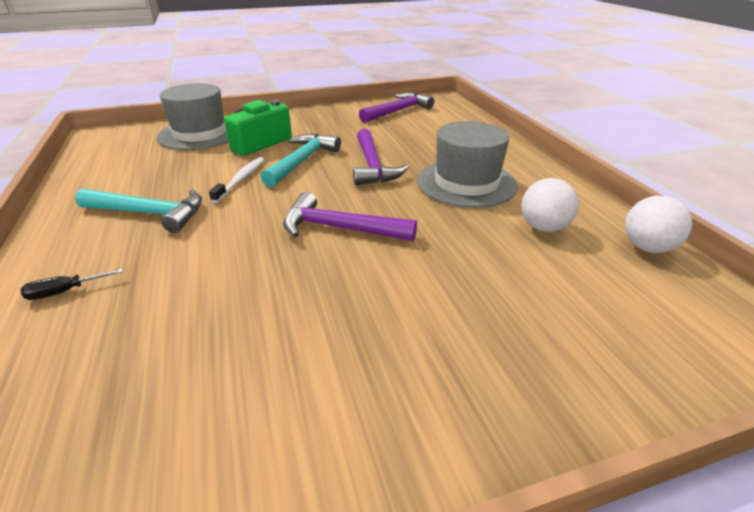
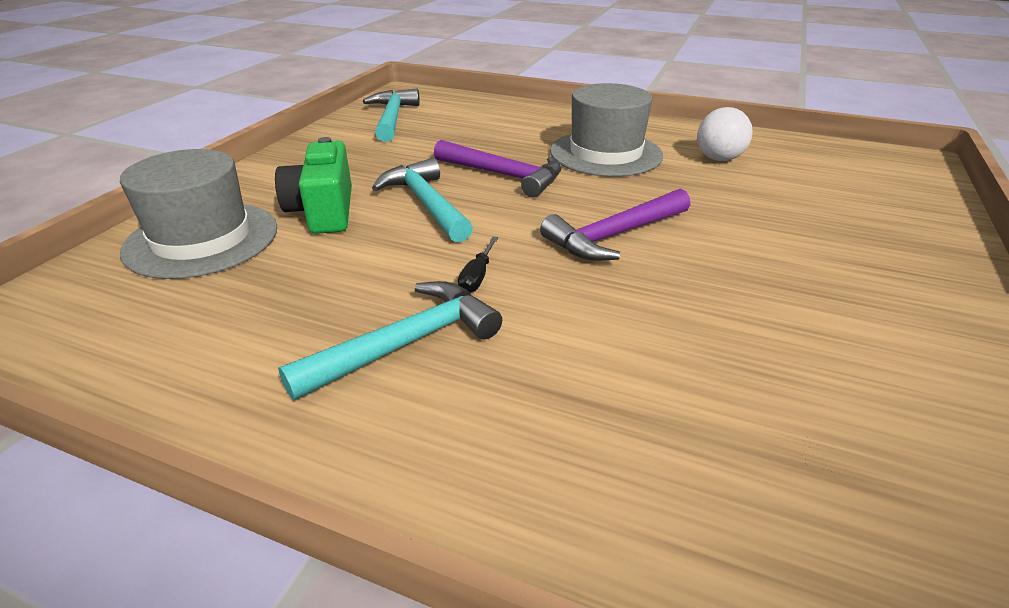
camera: 50 degrees left, 0 degrees up
black screwdriver [21,269,123,300] -> black screwdriver moved to [458,236,498,293]
white toothbrush [209,157,264,203] -> none
purple hammer [359,92,434,123] -> turquoise hammer [363,89,420,142]
white ball [625,196,692,253] -> none

